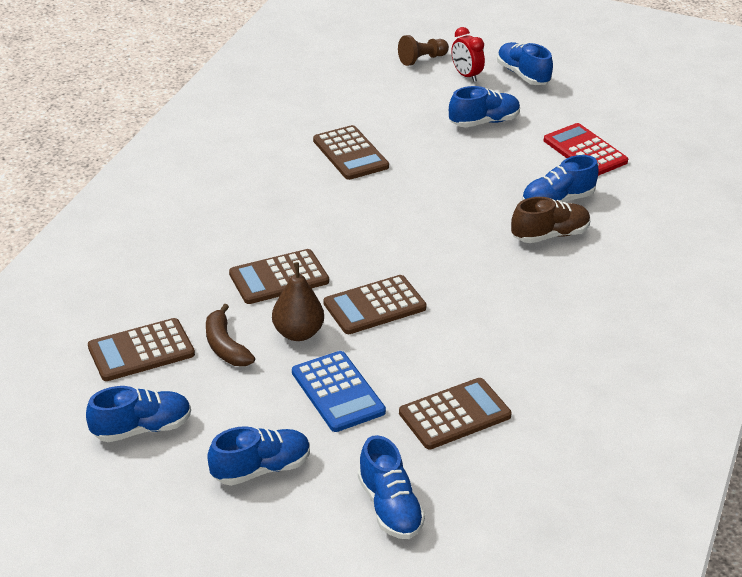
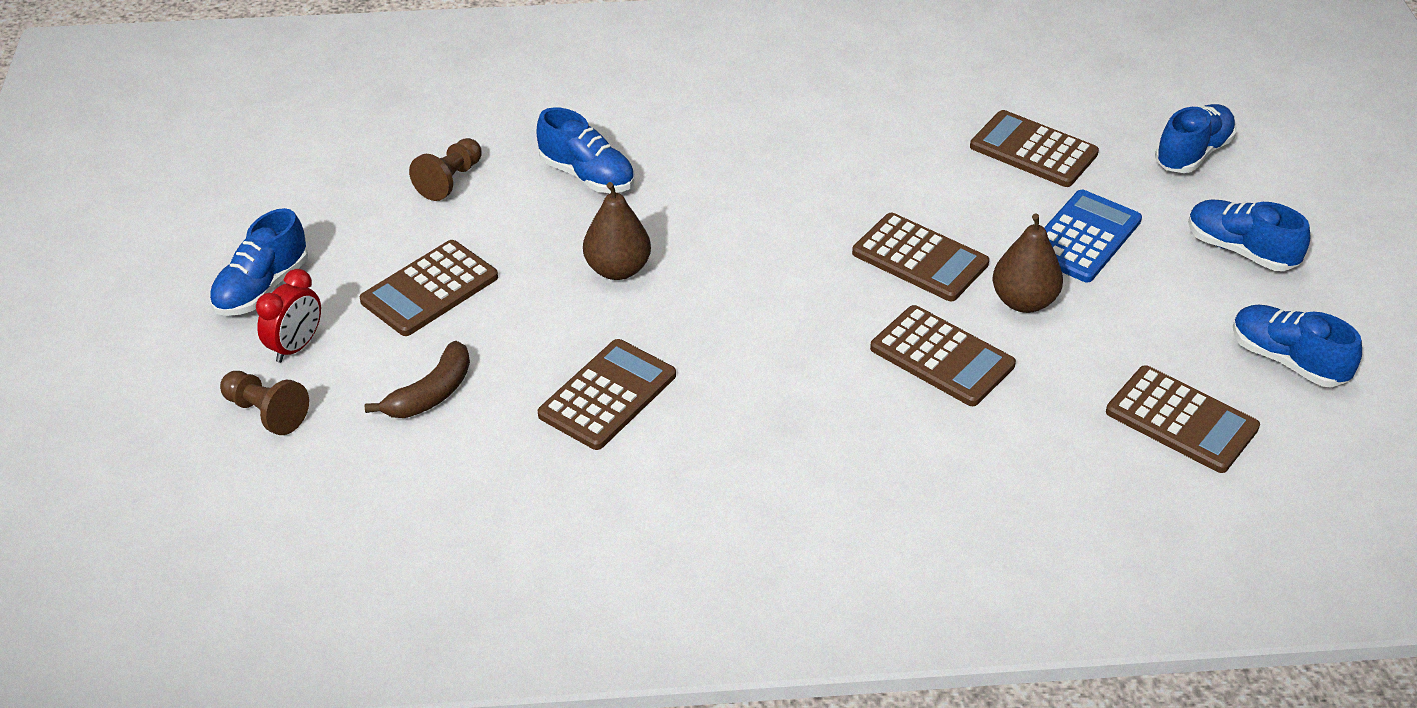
camera: 115 degrees left, 5 degrees up
brown banana [206,304,255,366] -> brown banana moved to [365,341,470,418]
blue shoe [449,86,520,128] -> brown calculator [359,240,498,336]
brown shoe [511,197,591,243] -> none
red calculator [544,123,628,176] -> brown pawn [409,138,482,201]
none -> brown pear [583,182,651,280]

